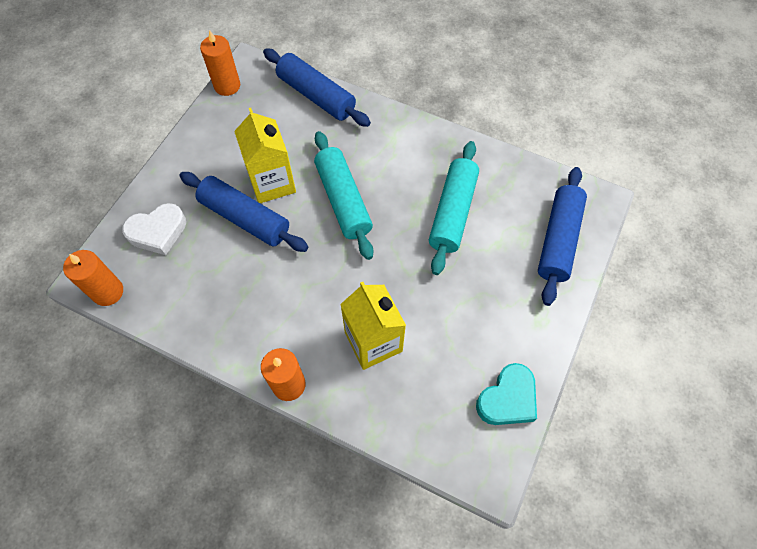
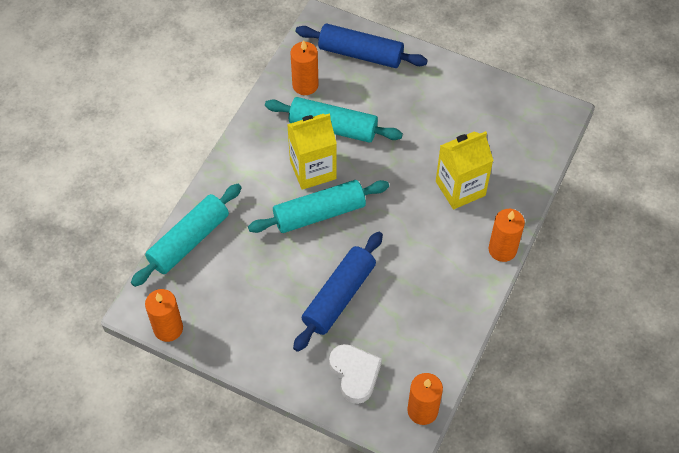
camera: 90 degrees left, 5 degrees down
yellow carton [234,108,296,203] -> yellow carton moved to [287,113,337,190]
blue rolling pin [263,49,371,127] -> turquoise rolling pin [131,184,242,287]
turquoise heart [476,363,537,425] -> none
none -> orange candle [291,40,319,95]

